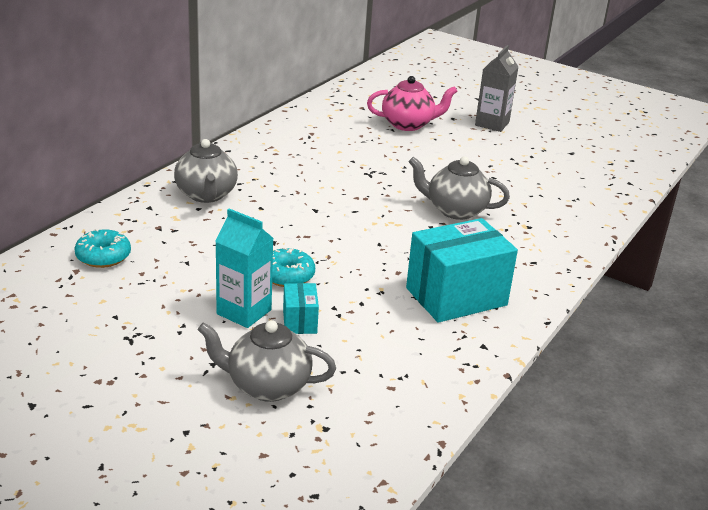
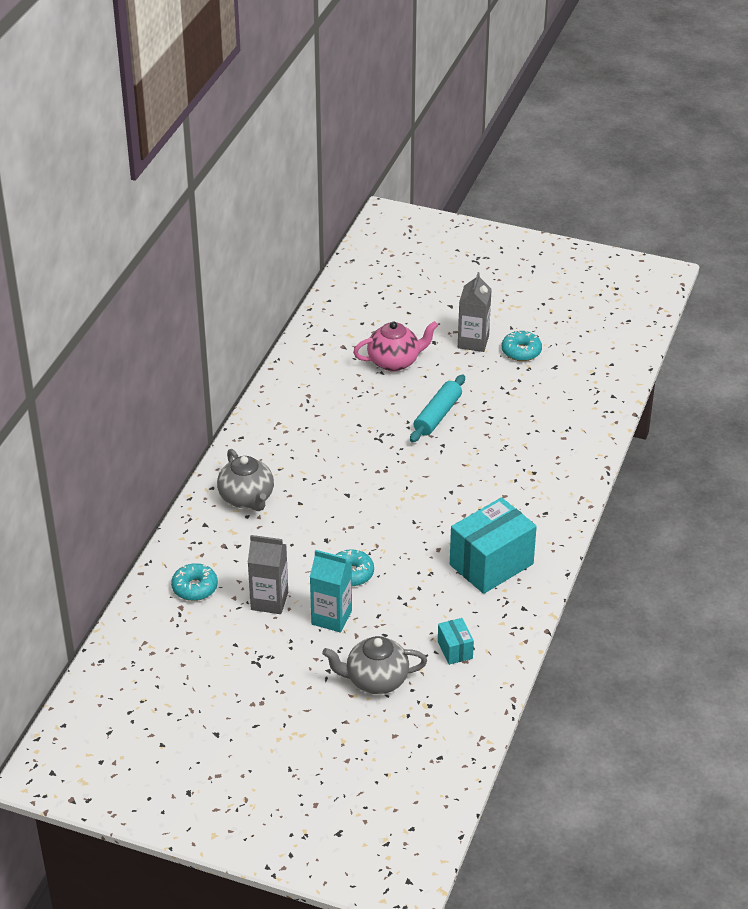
camera: 10 degrees left, 10 degrees up
turquoise box [283,283,319,334] -> turquoise box moved to [438,618,474,665]
grey teapot [409,156,510,220] -> none
none -> grey carton [248,535,288,614]
none -> turquoise rolling pin [410,374,465,442]
none -> turquoise donut [502,330,542,361]

